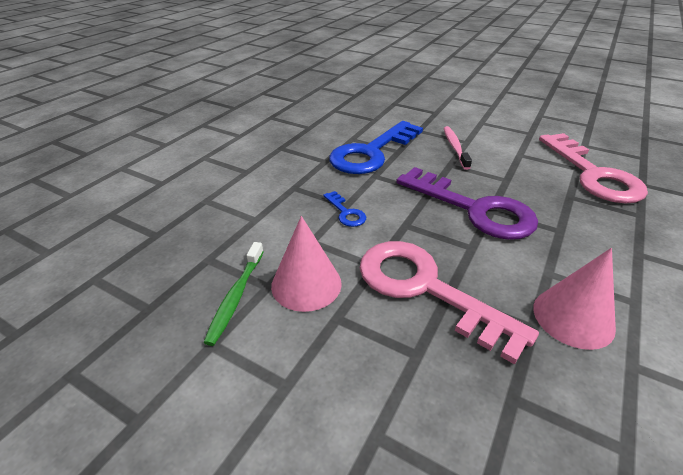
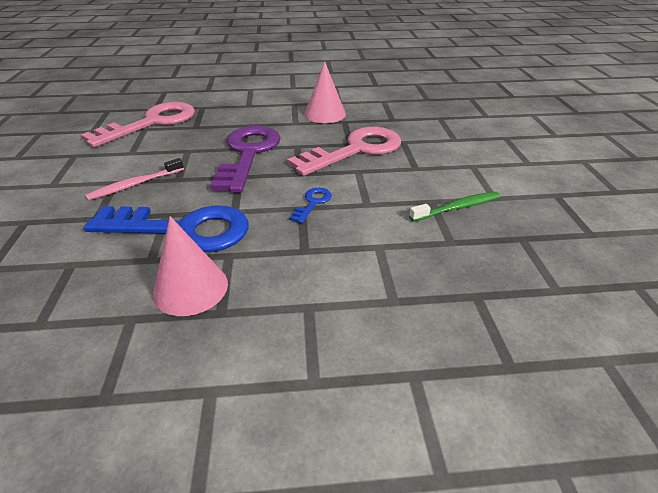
camera: 125 degrees left, 0 degrees up
pink cone [271,216,342,312] -> pink cone moved to [153,216,228,316]
pink key [360,241,539,365] -> pink key turned 135 degrees counterclockwise [287,127,401,176]

